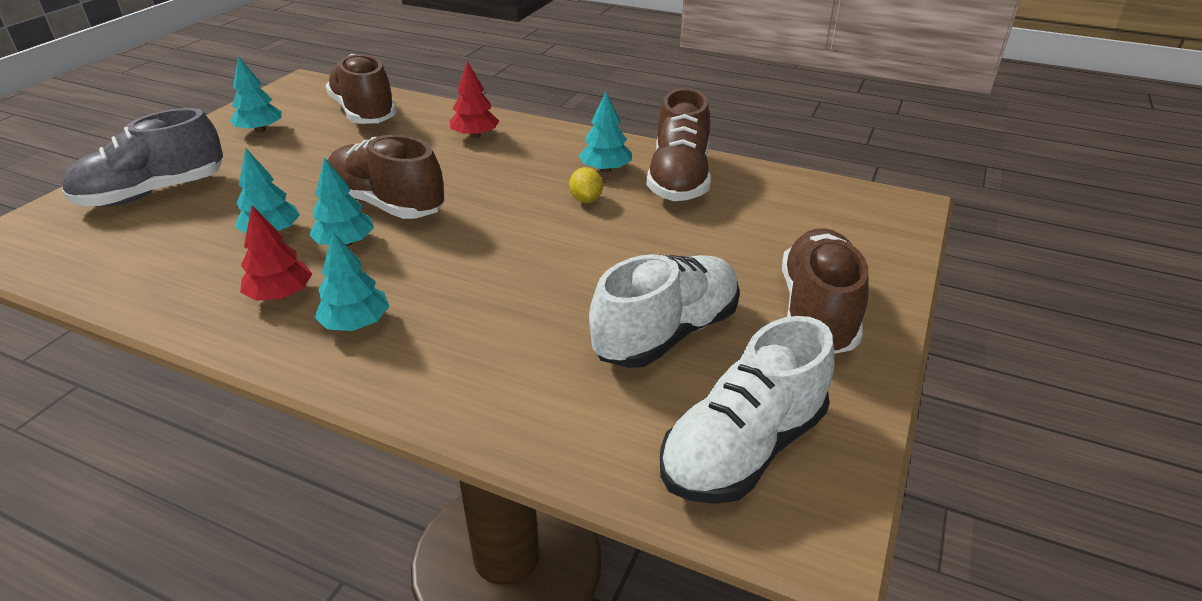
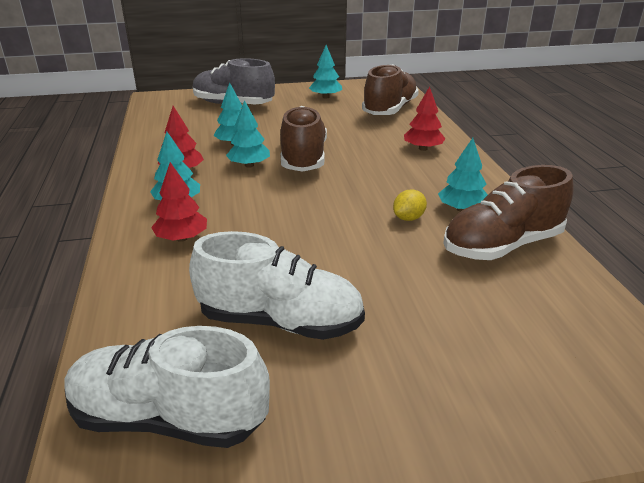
camera: 55 degrees right, 5 degrees down
brown shoe [782,228,869,354] -> none
none -> red tree [151,162,207,242]

